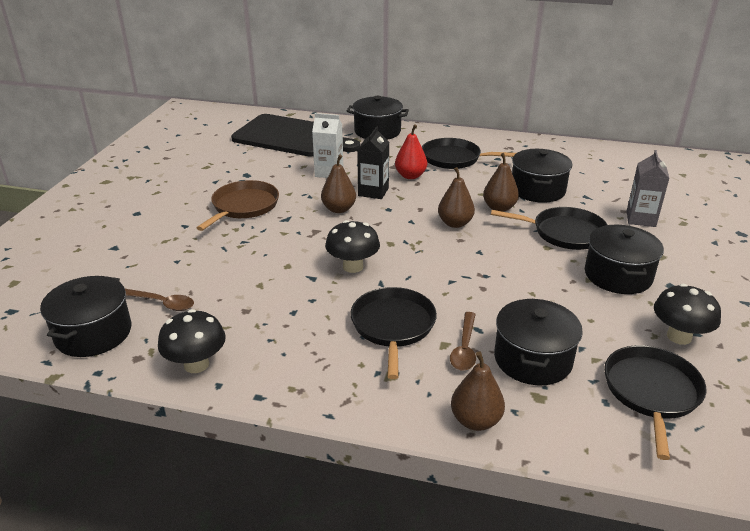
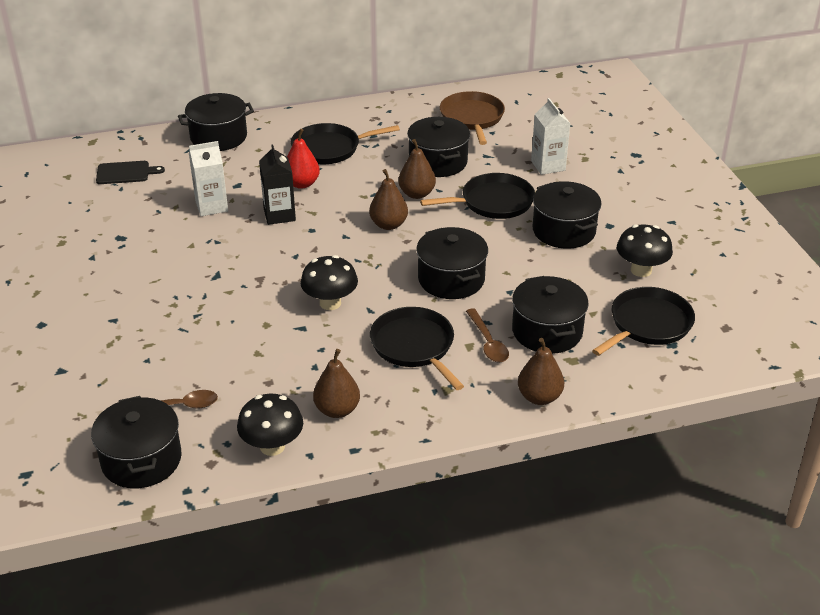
camera: 30 degrees left, 5 degrees up
brown pan [197,180,279,231] -> brown pan moved to [440,91,505,145]
black cutting board [231,114,360,157] -> black cutting board [96,161,165,184], size x0.42
brown pear [321,154,356,213] -> brown pear moved to [313,349,360,418]
black pan [604,345,706,460] -> black pan turned 60 degrees clockwise [592,287,695,356]
grey carton [627,150,670,227] -> white carton [531,98,571,175]
none -> black pot [416,227,488,299]

